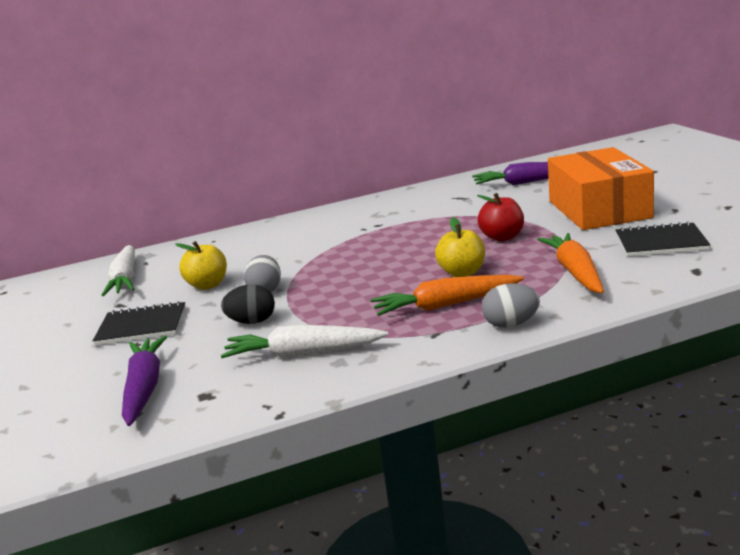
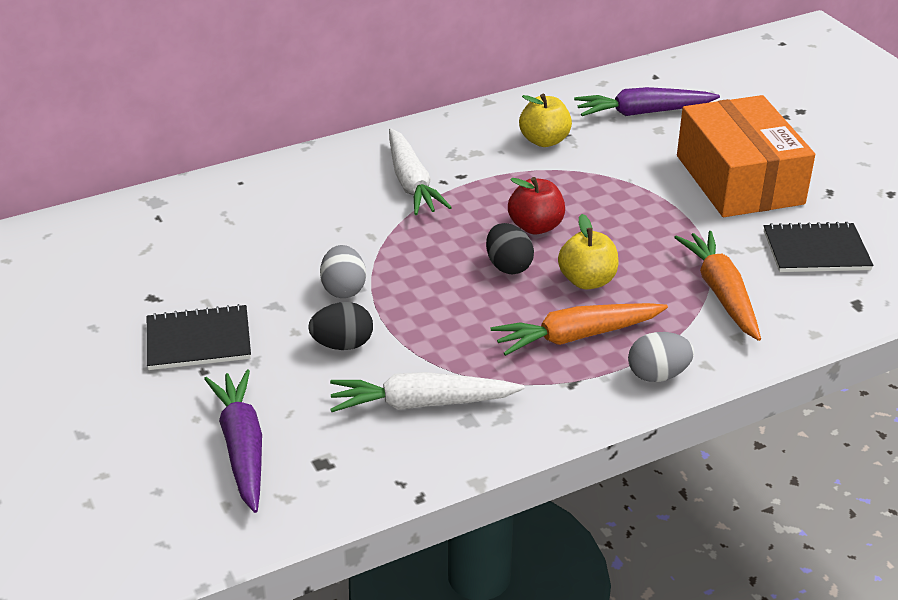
camera: 10 degrees left, 15 degrees up
white carrot [101,245,135,296] -> white carrot moved to [389,128,452,215]
yellow apple [175,241,227,290] -> yellow apple moved to [519,94,572,147]
red apple [477,193,524,241] -> red apple moved to [508,177,565,234]
none -> black egg [486,223,534,274]

